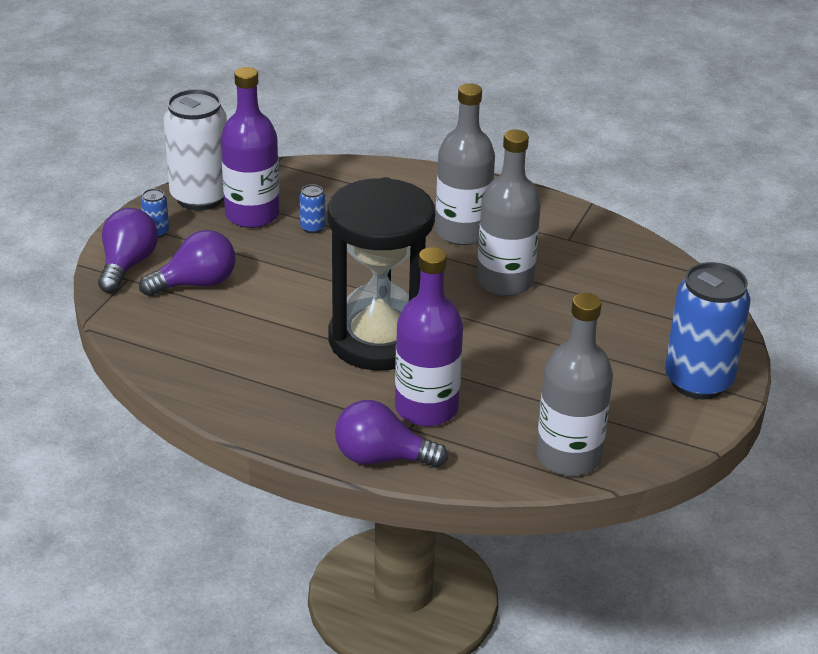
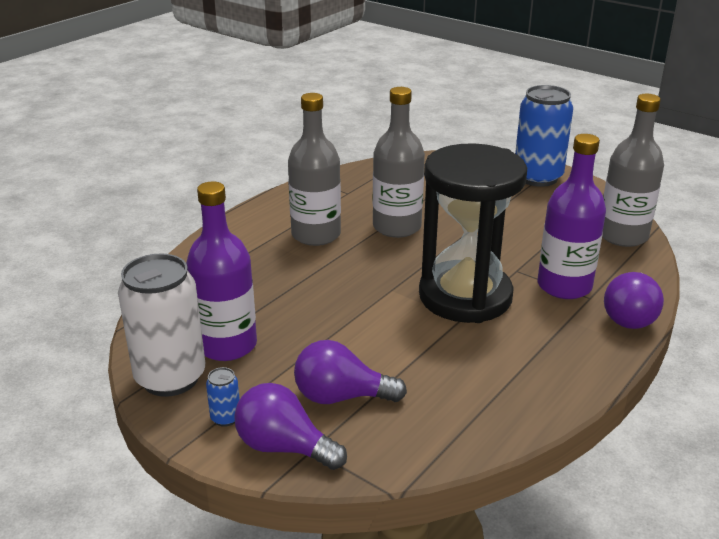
camera: 75 degrees left, 5 degrees down
purple light bulb [139,230,235,296] -> purple light bulb turned 75 degrees counterclockwise [294,340,407,404]
blue can [300,184,325,234] -> none

